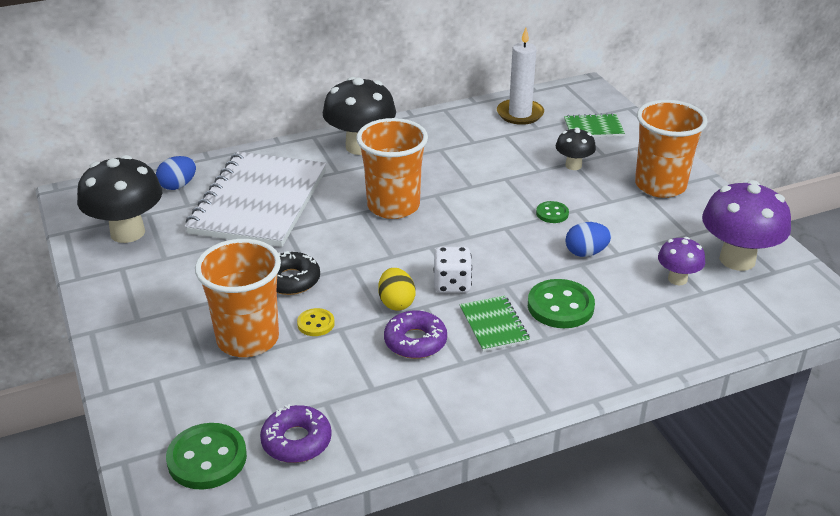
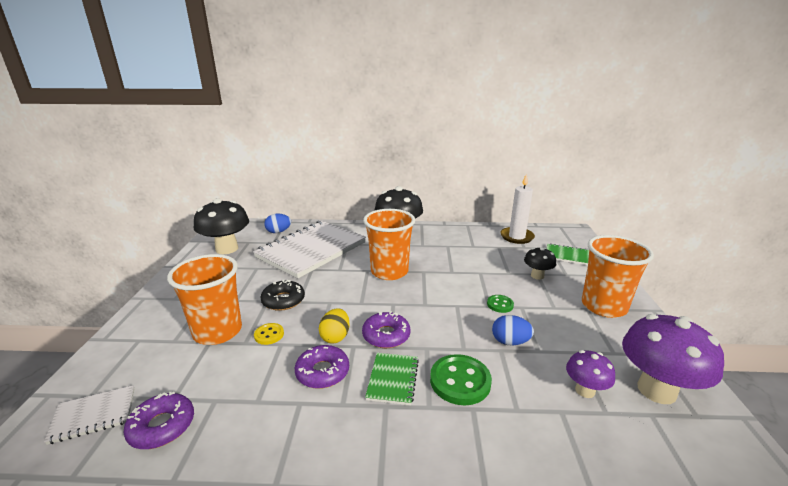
camera: 25 degrees right, 10 degrees down
green button [166,423,247,490] -> white notebook [44,385,134,445]
white dice [433,247,472,293] -> purple donut [362,311,410,348]

